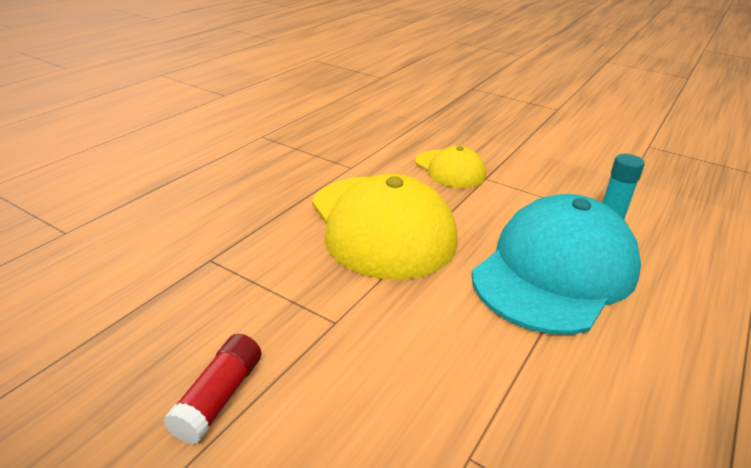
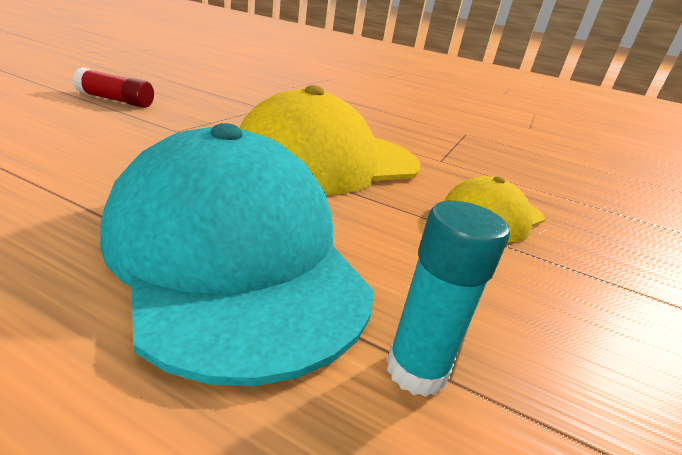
camera: 80 degrees right, 5 degrees down
turquoise cap [471,194,641,335] -> turquoise cap turned 150 degrees counterclockwise [100,123,374,386]

